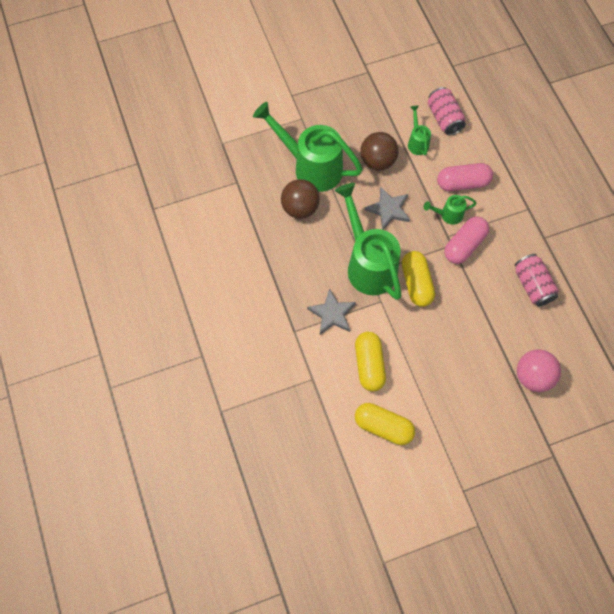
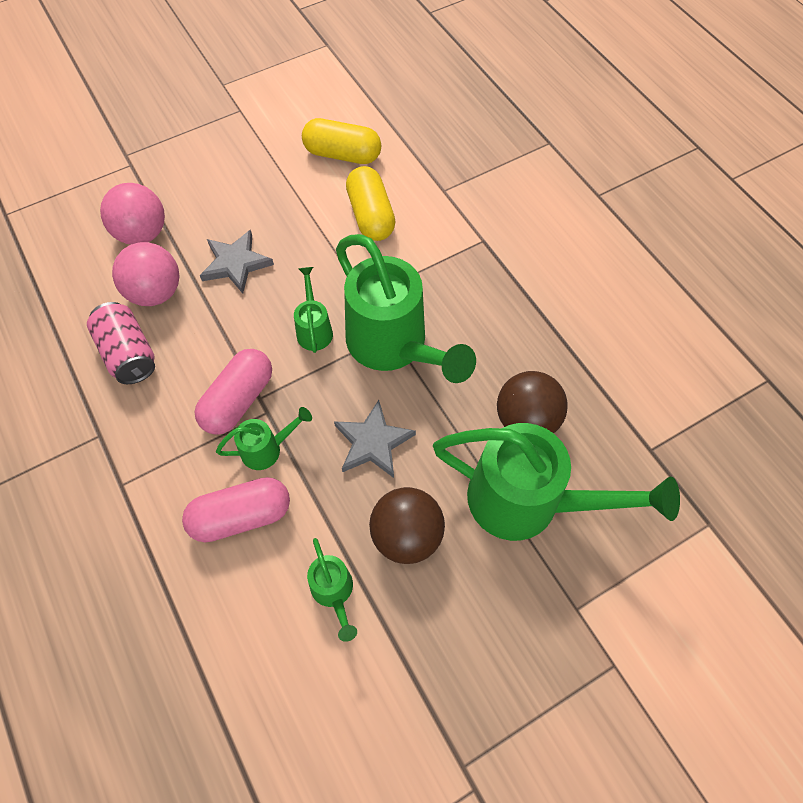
camera: 170 degrees right, 5 degrees down
grey star [307,288,356,335] -> grey star moved to [200,230,274,293]
yellow capsule [402,251,435,307] -> green watering can [294,267,333,353]
pink can [428,87,466,136] -> none
none -> pink ball [112,242,180,306]

